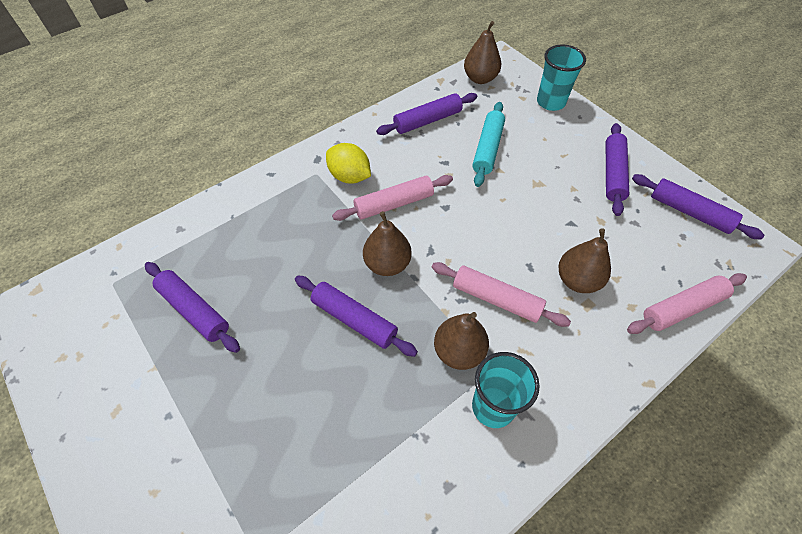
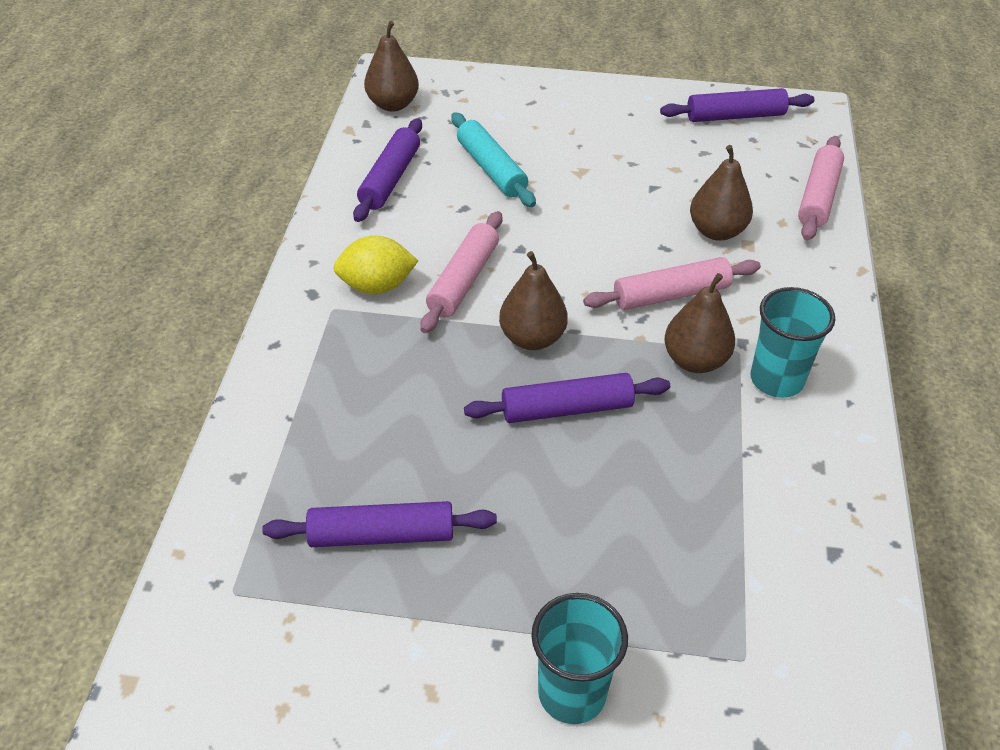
camera: 45 degrees left, 10 degrees down
turquoise cup [537,45,586,111] -> turquoise cup moved to [531,593,628,724]
purple rolling pin [606,123,629,216] -> none

